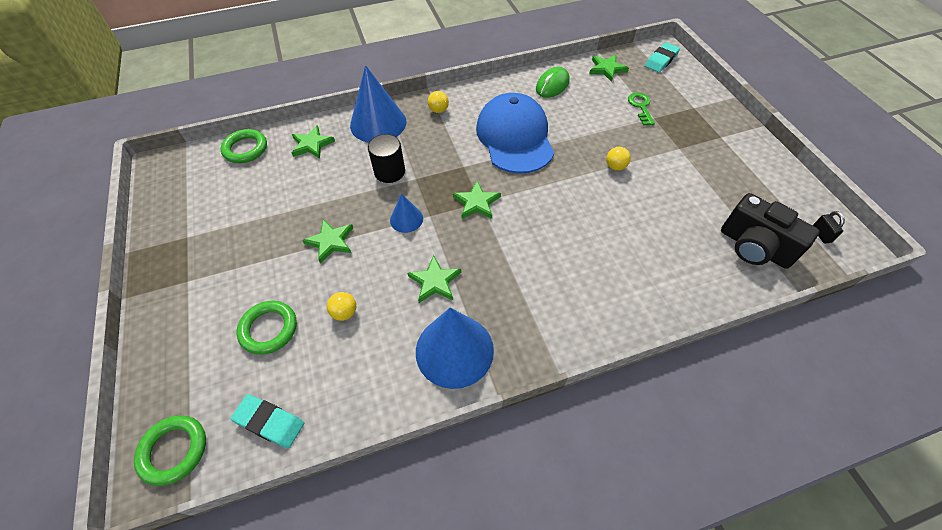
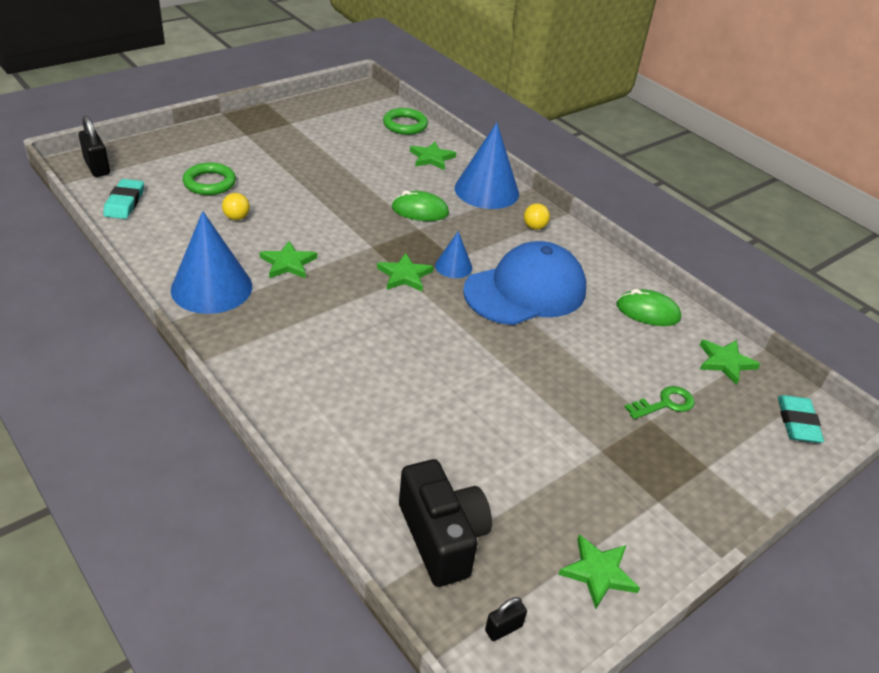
camera: 65 degrees right, 15 degrees down
green ring [134,415,206,486] -> black padlock [79,115,110,177]
green star [302,219,353,264] -> green star moved to [558,534,640,609]
black cylinder [368,134,405,183] -> green mouse [392,190,449,221]
blue cone [390,193,423,233] -> blue cone moved to [435,231,472,278]
yellow ball [606,147,631,171] -> none
turquoise eraser [645,42,680,73] -> turquoise eraser turned 75 degrees clockwise [778,395,824,443]
black camera [721,193,820,269] -> black camera turned 135 degrees clockwise [399,459,492,587]

